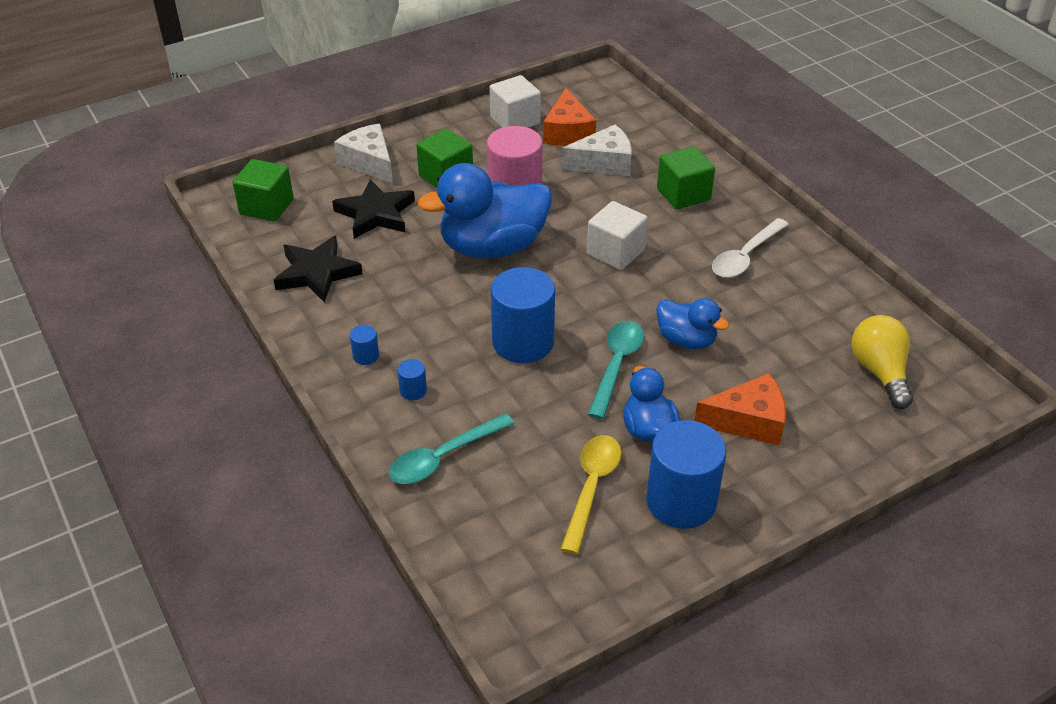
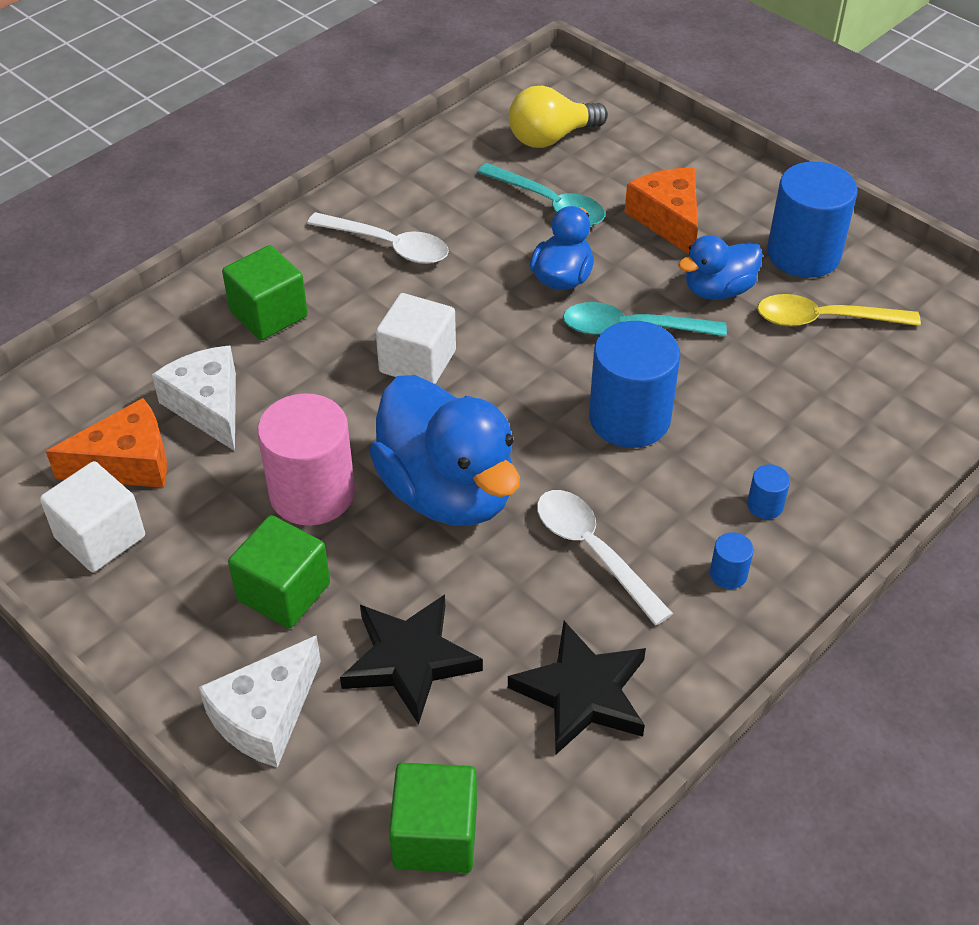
camera: 105 degrees left, 5 degrees up
turquoise spoon [389,413,515,484] -> turquoise spoon moved to [477,163,605,226]
none -> white spoon [537,490,673,626]

